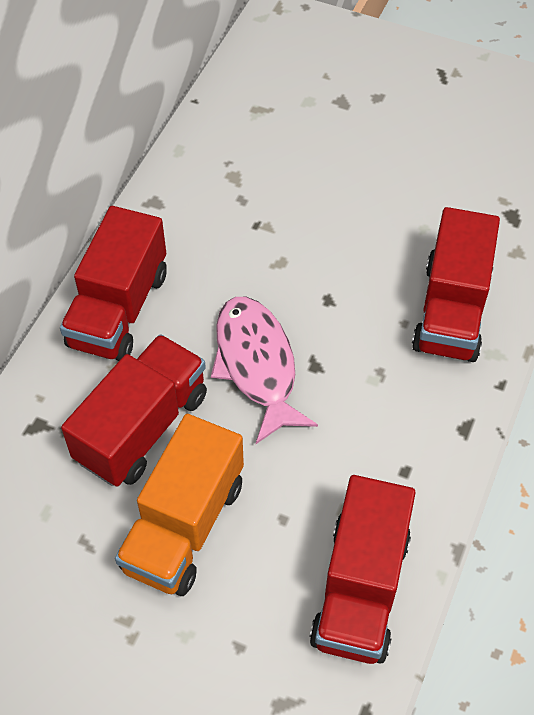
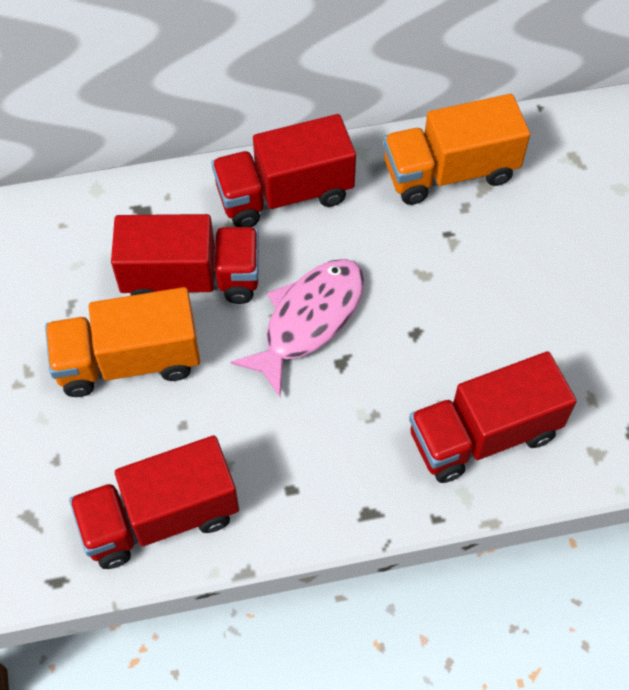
camera: 55 degrees right, 5 degrees up
none -> orange truck [383,94,530,205]

